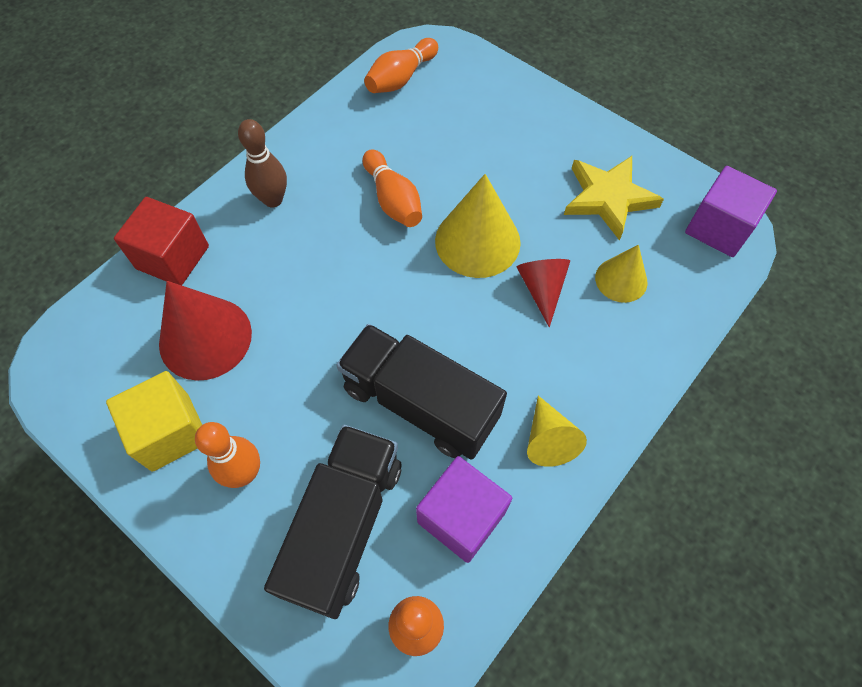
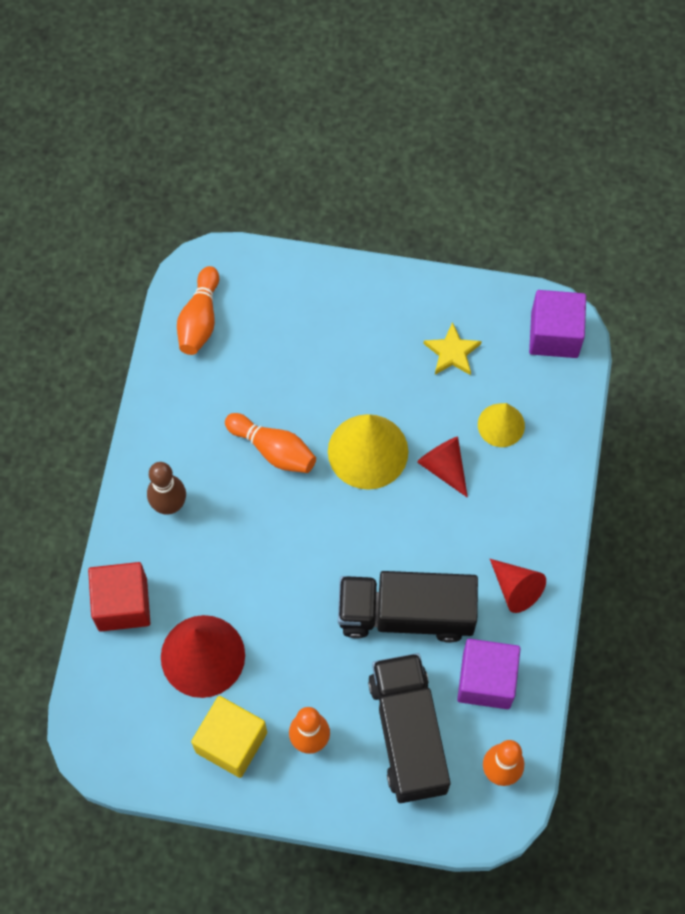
camera: 30 degrees left, 5 degrees up
yellow cone [527,396,587,467] -> red cone [490,559,546,613]
yellow star [564,156,664,241] -> yellow star [424,322,482,375], size x0.62

